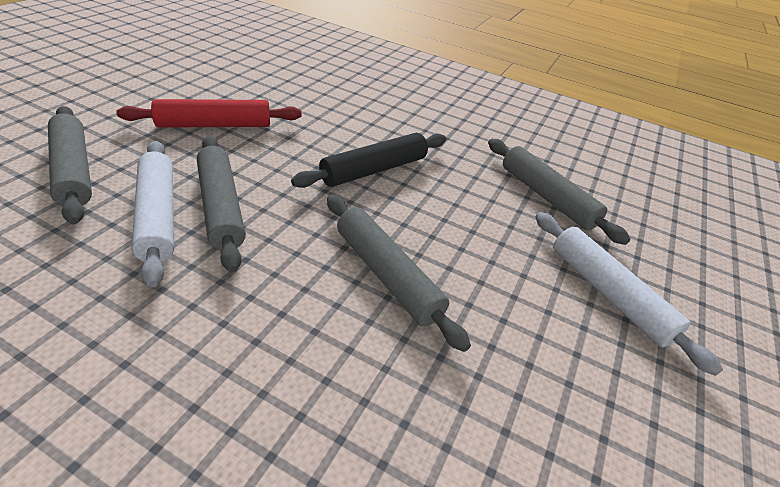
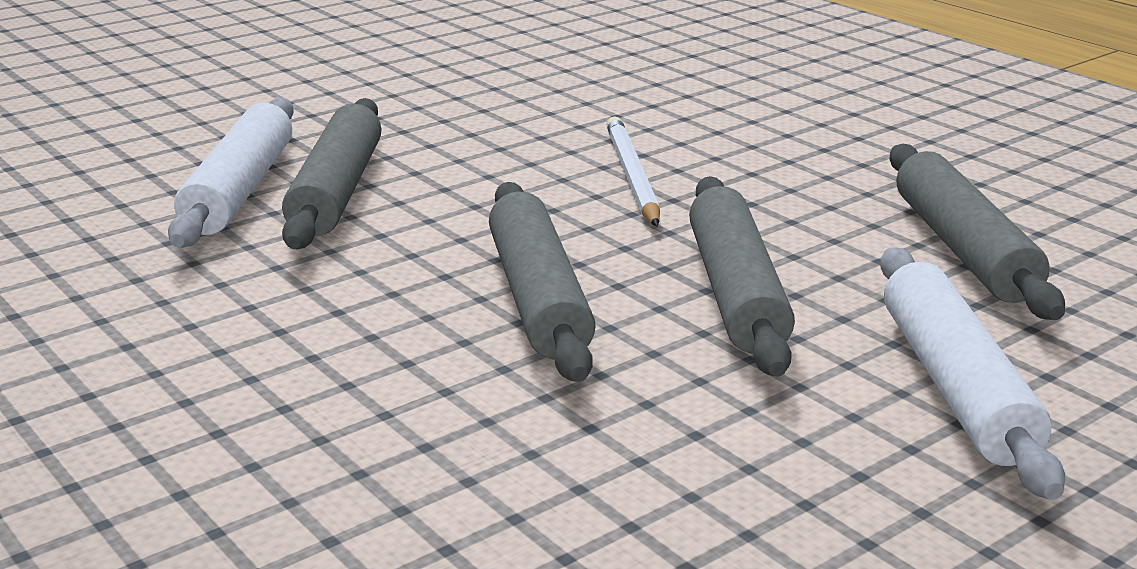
camera: 30 degrees right, 15 degrees down
grey rolling pin [48,106,92,224] -> grey rolling pin moved to [689,176,795,377]
red rolling pin [117,99,301,128] -> none
black rolling pin [291,133,446,188] -> white pencil [606,116,660,227]

